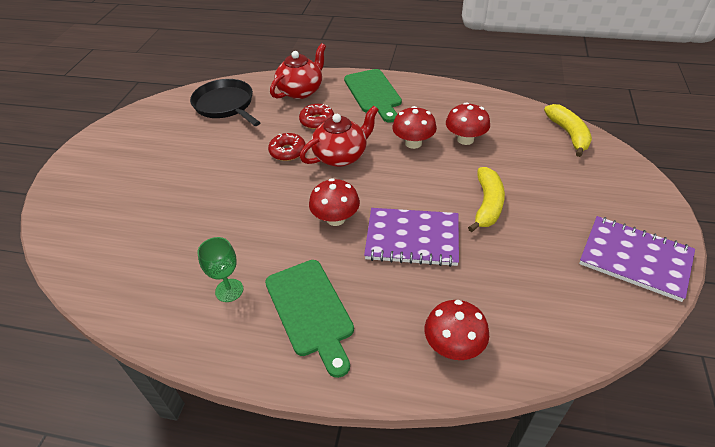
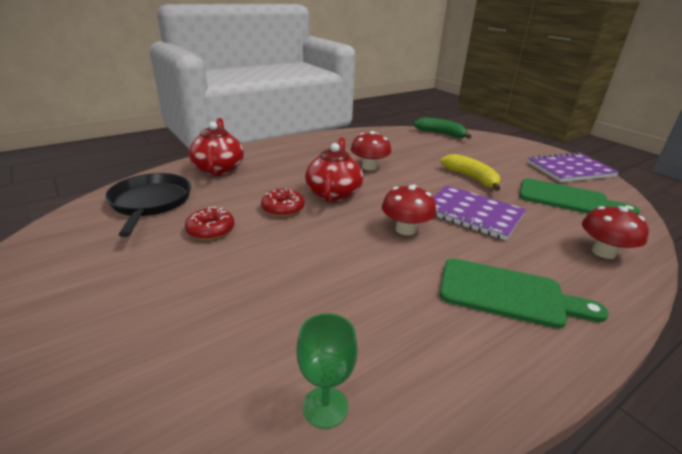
camera: 50 degrees left, 15 degrees down
black pan [190,79,261,126] -> black pan turned 75 degrees clockwise [105,173,191,237]
green goblet [197,237,243,302] -> green goblet moved to [297,313,358,429]
red donut [299,104,334,129] -> red donut moved to [185,207,235,240]
green cutting board [344,69,402,123] -> green cutting board moved to [519,178,640,215]
purple notebook [364,208,459,267] -> purple notebook turned 75 degrees clockwise [433,185,526,240]
red mushroom [446,102,490,145] -> none
yellow banana [544,104,592,157] -> green banana [413,117,472,139]

